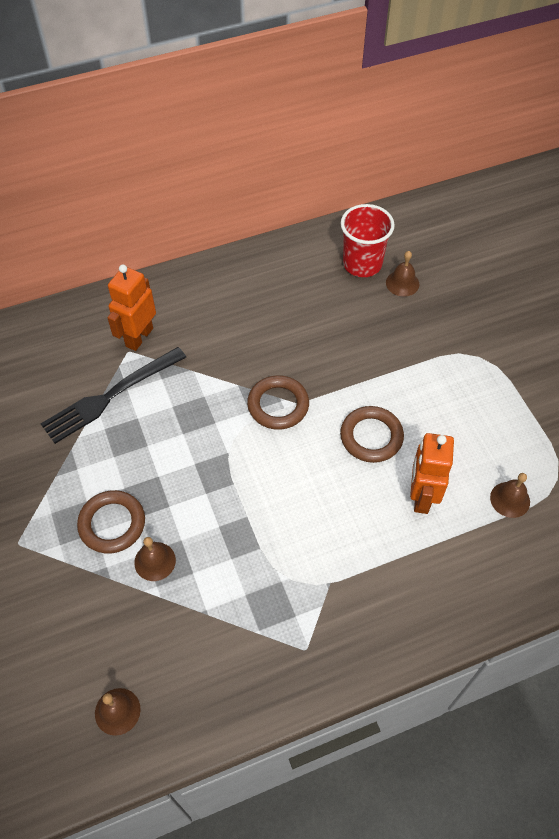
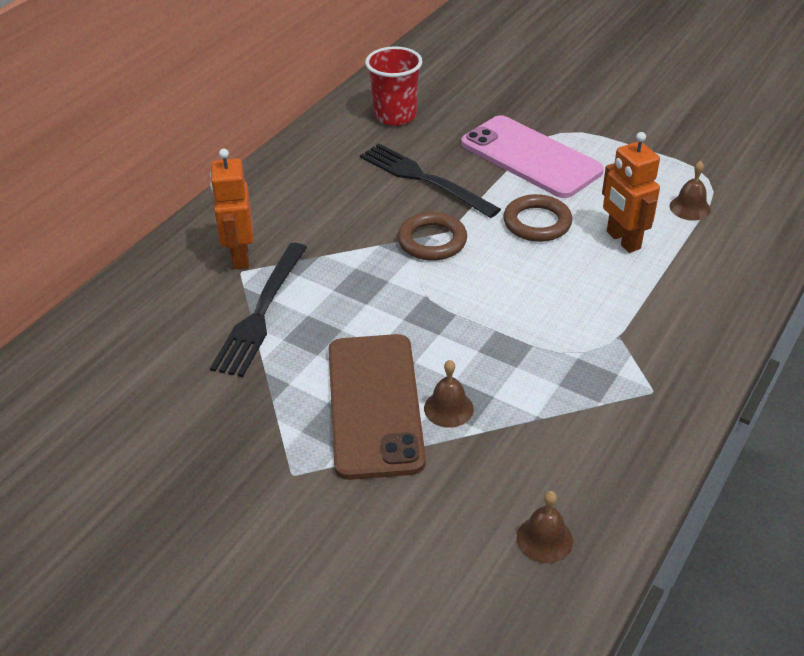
camera: 35 degrees left, 15 degrees down
brown ring [77,490,145,554] -> brown phone [329,334,426,480]
brown bell [386,251,419,297] -> none
none -> black fork [360,144,501,218]
none -> pink phone [461,115,604,198]

